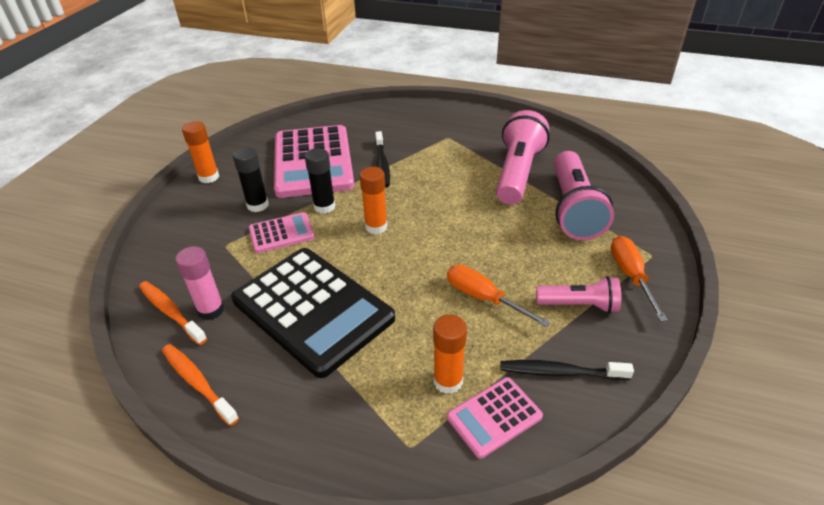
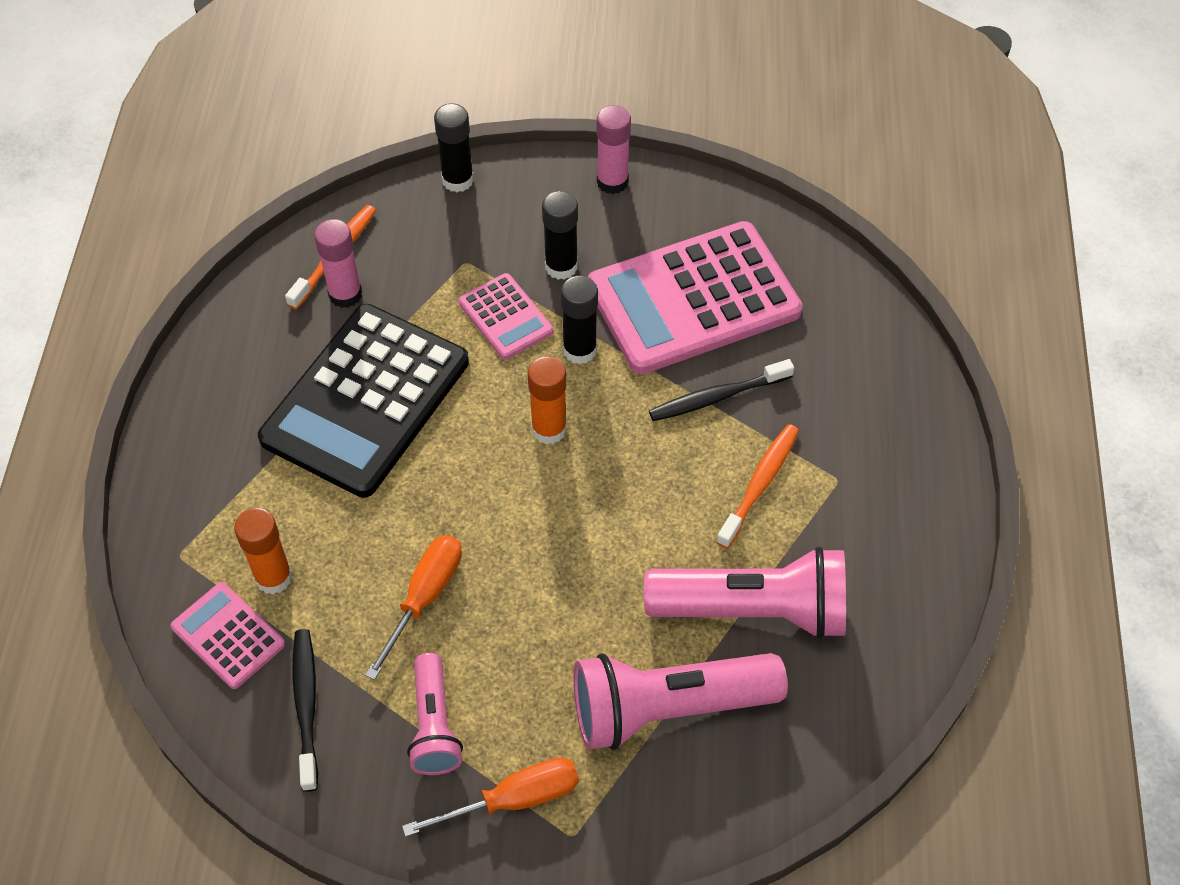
camera: 75 degrees right, 15 degrees up
orange toothbrush [162,344,239,426] -> orange toothbrush moved to [716,424,799,549]
orange glue stick [182,121,219,183] -> pink glue stick [597,105,631,194]
none -> black glue stick [434,103,474,192]

